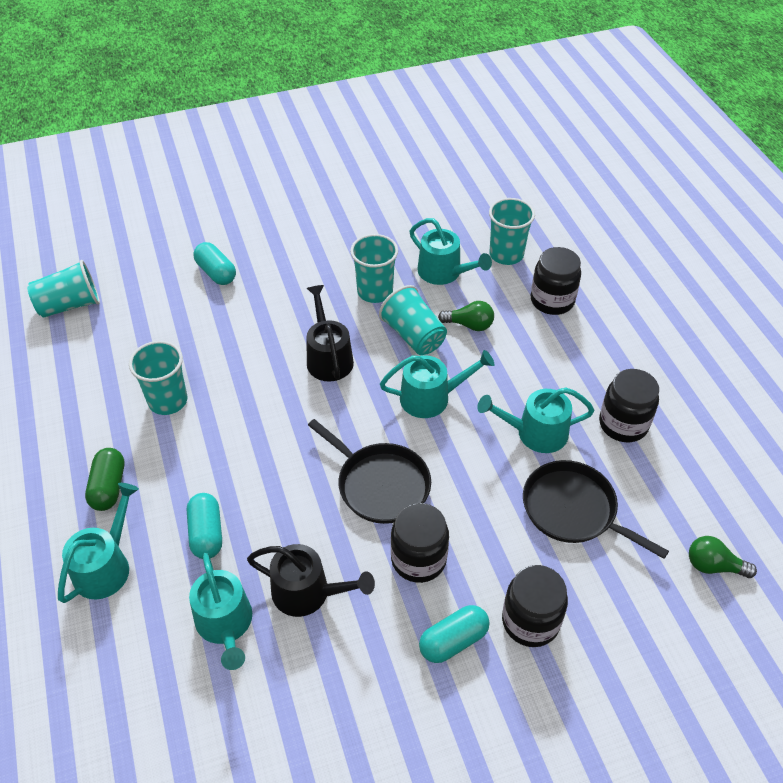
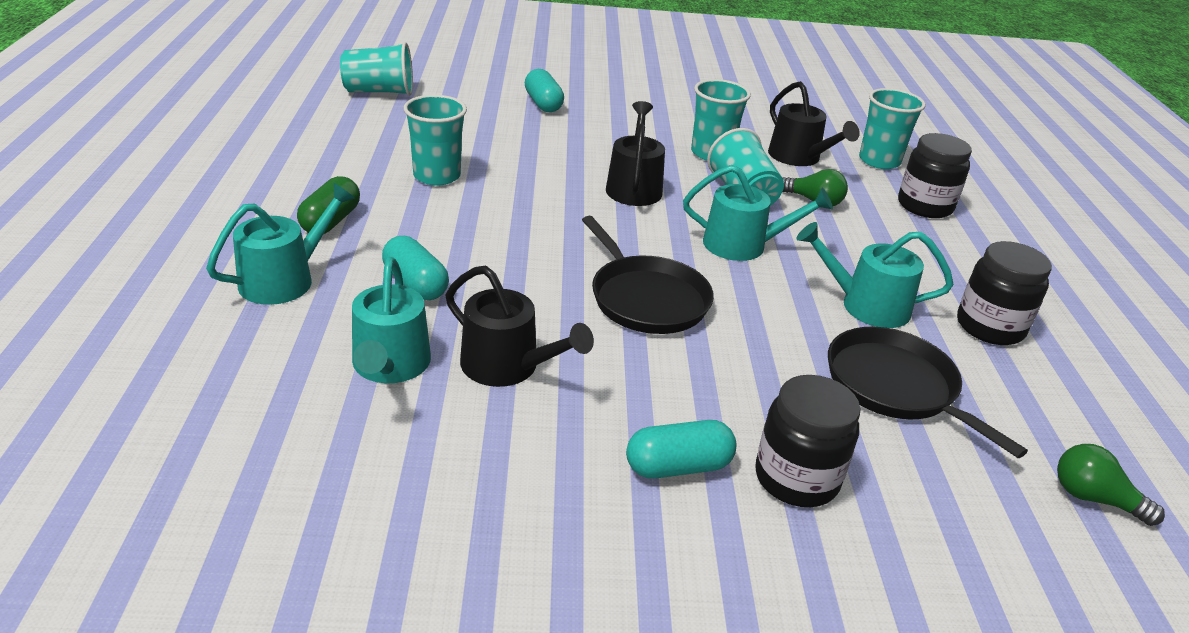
camera: 15 degrees right, 15 degrees down
turquoise capsule [187,493,222,559] -> turquoise capsule turned 45 degrees counterclockwise [382,236,449,300]
black jar [391,503,449,583] -> none
turquoise watering can [410,218,492,285] -> black watering can [768,81,860,166]

